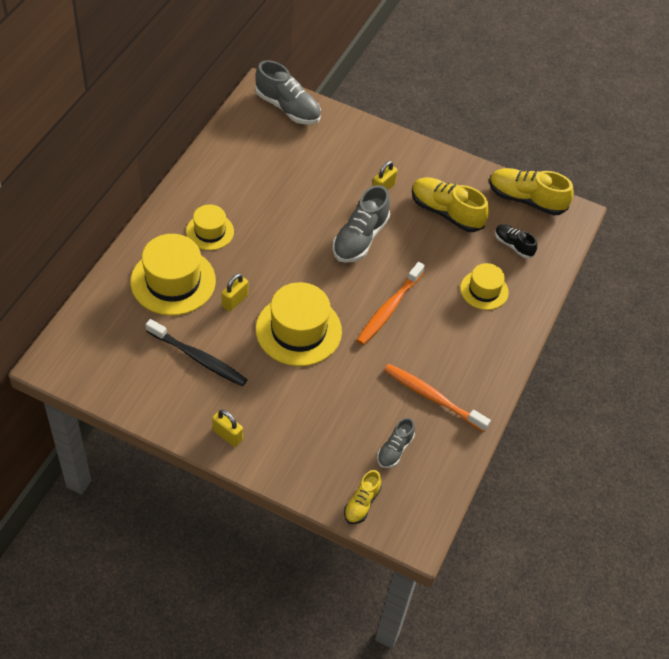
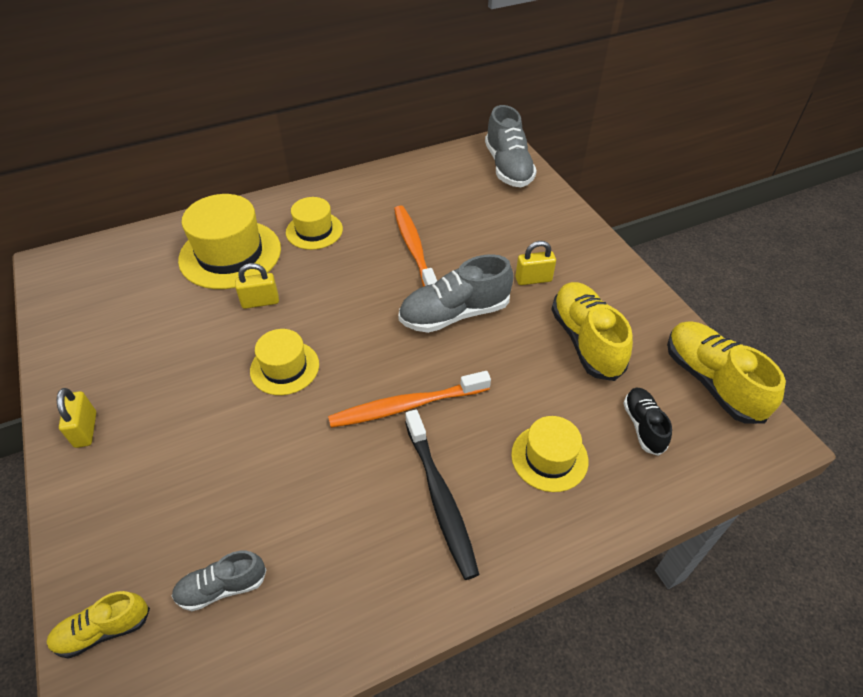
camera: 45 degrees right, 5 degrees down
black toothbrush [146,319,248,387] -> black toothbrush moved to [405,409,479,580]
yellow hat [256,282,342,366] -> yellow hat [250,329,319,395], size x0.58
orange toothbrush [384,364,491,432] -> orange toothbrush moved to [394,205,437,287]

